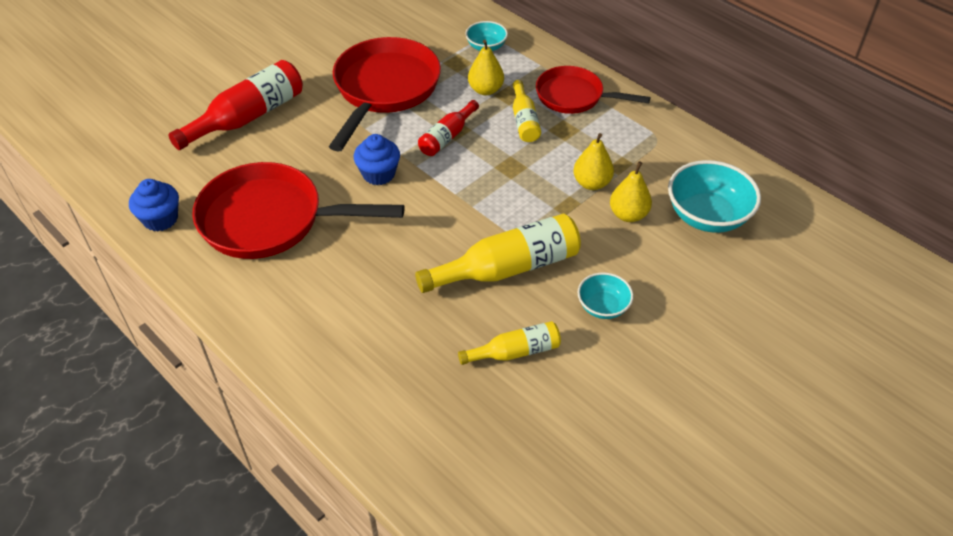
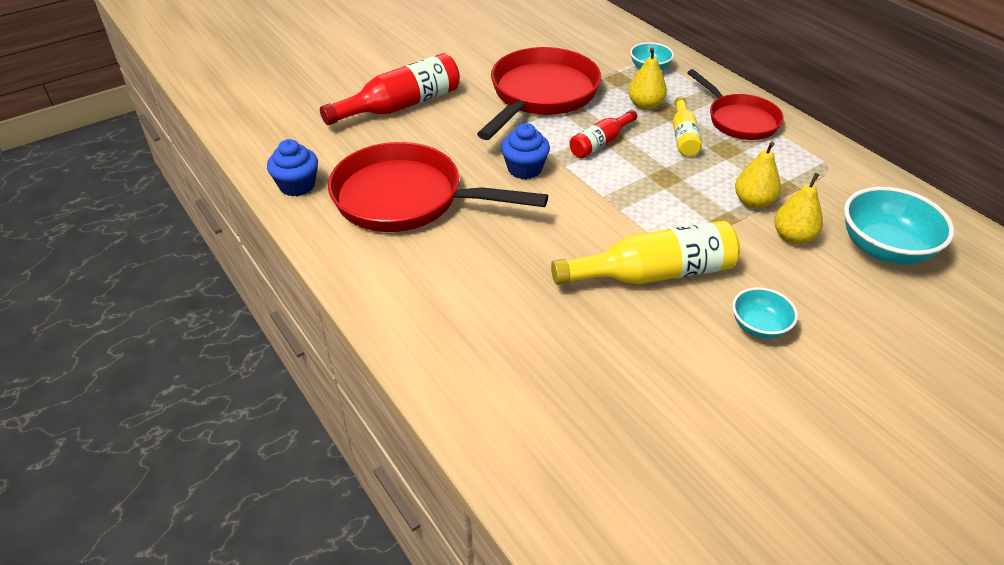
camera: 10 degrees right, 5 degrees down
yellow bottle [458,321,561,365] -> none
red pan [536,66,651,114] -> red pan turned 150 degrees counterclockwise [687,69,784,140]

